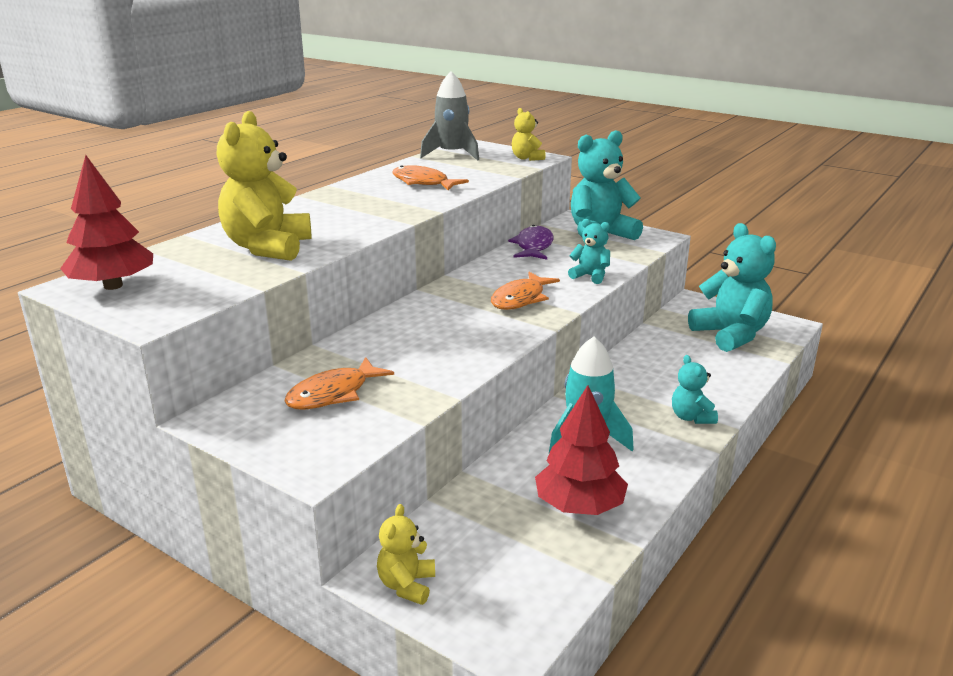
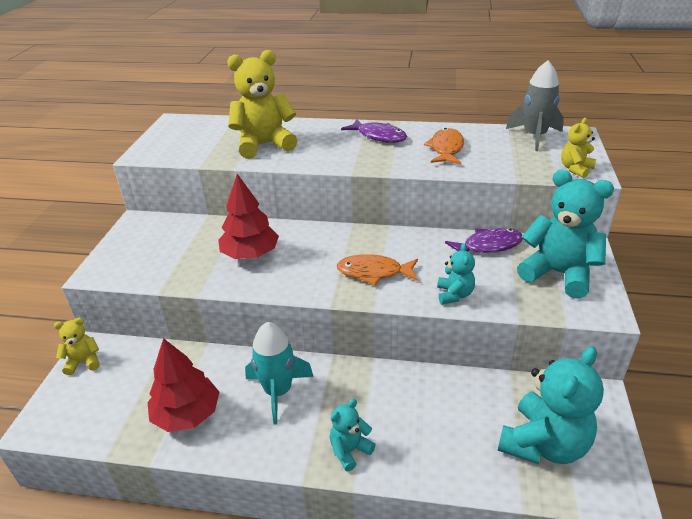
camera: 65 degrees right, 10 degrees up
red tree [60,155,153,290] -> red tree moved to [218,174,279,259]
orange fish [284,357,394,410] -> none
none -> purple fish [341,119,407,143]

